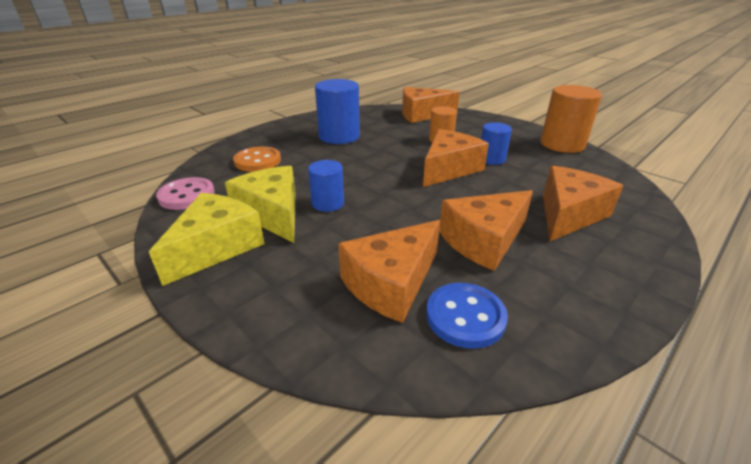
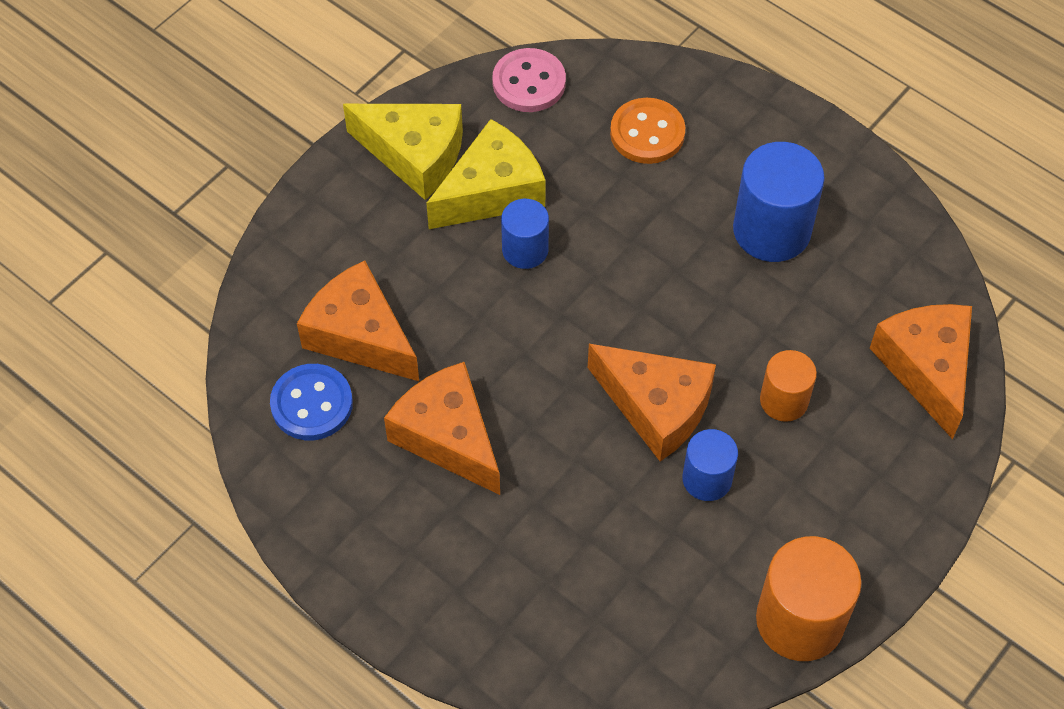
camera: 85 degrees right, 25 degrees up
orange cheese [543,166,623,241] -> none

